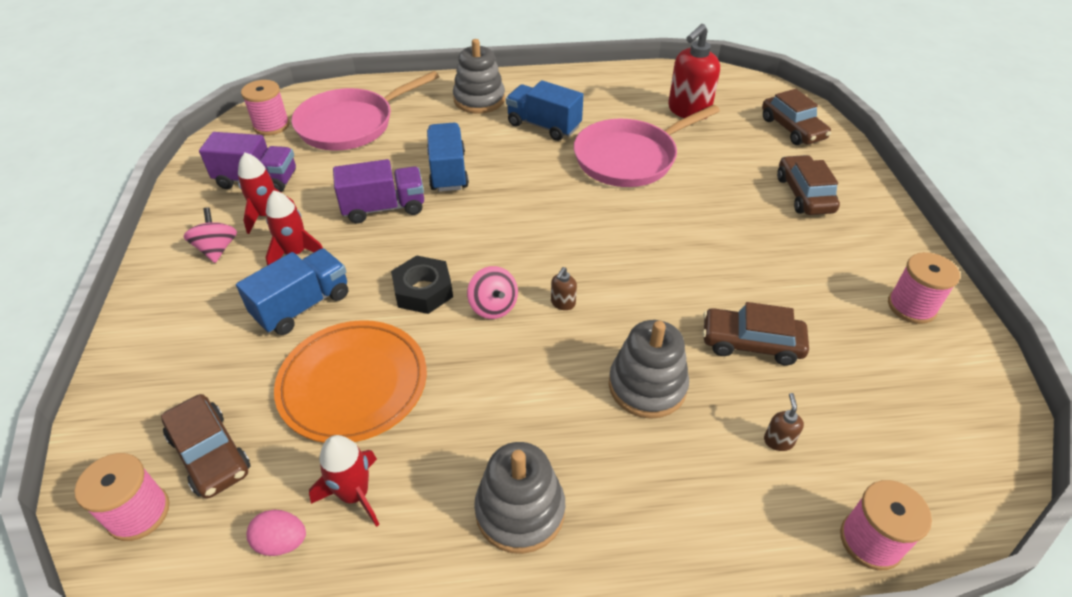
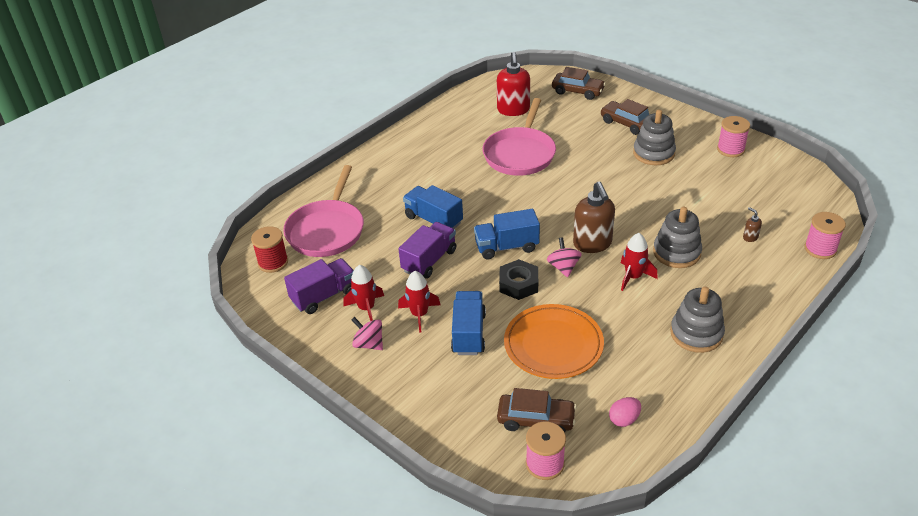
camera: 40 degrees left, 5 degrees down
pink spool [241,80,290,136] -> red spool [251,226,288,273]
red rocket [309,435,380,527] -> red rocket moved to [621,233,658,291]
grey stacking toy [453,39,505,114] -> grey stacking toy moved to [633,110,676,165]
pink spinning top [467,266,518,319] -> pink spinning top turned 120 degrees counterclockwise [547,237,582,277]
blue truck [506,80,584,141] -> blue truck moved to [474,209,540,260]
brown soap dispenser [551,267,577,310] -> brown soap dispenser [573,181,615,253], size x2.33
brown car [703,302,809,365] -> none

